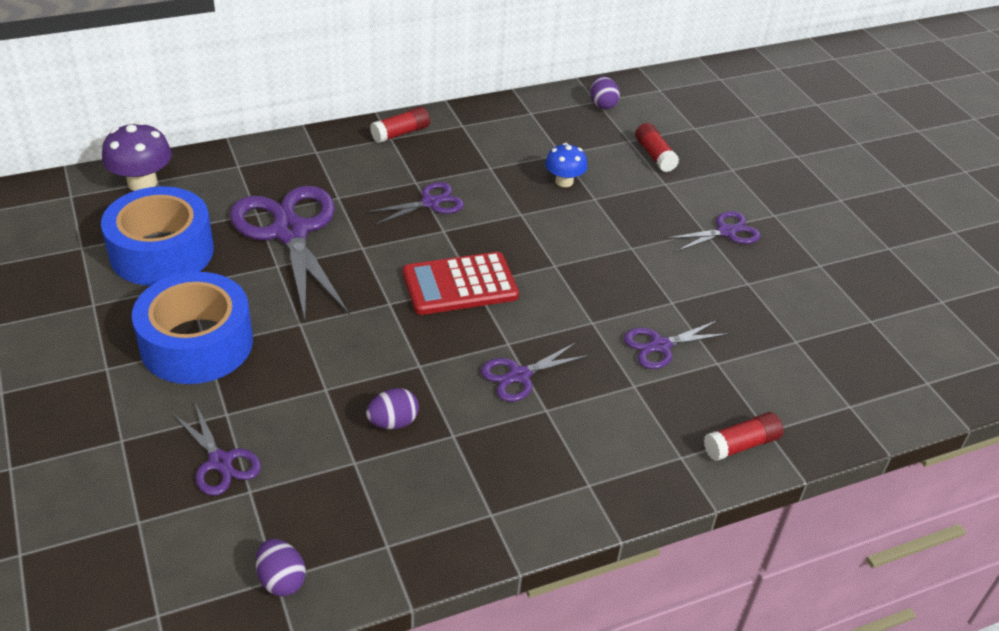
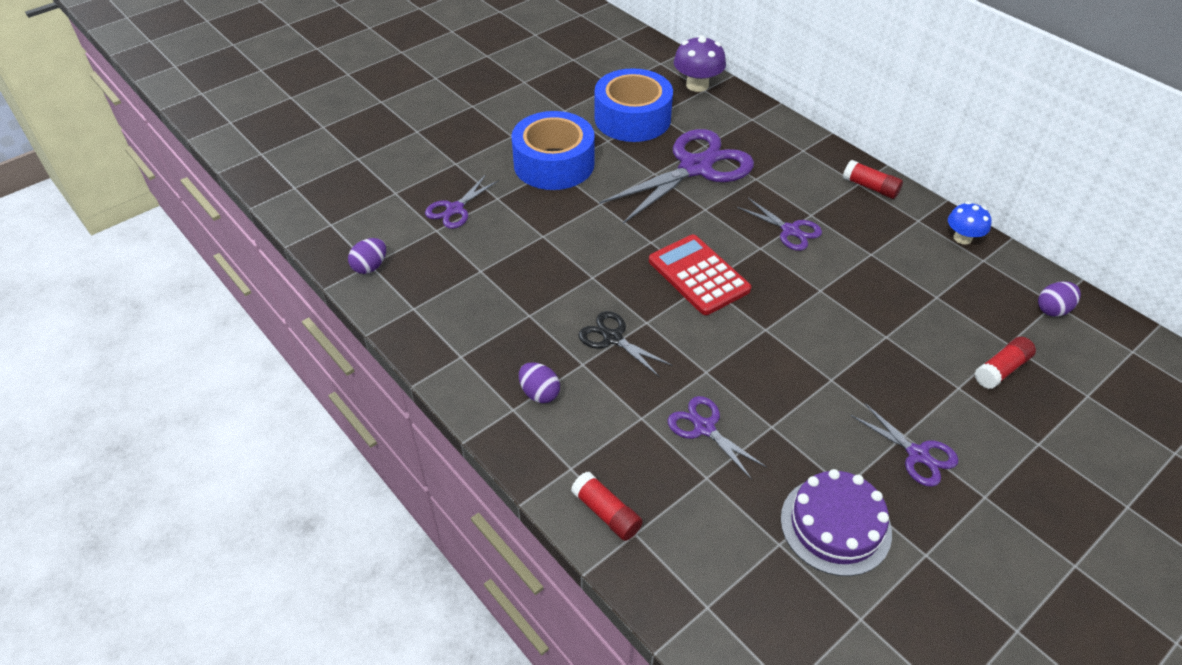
camera: 75 degrees right, 5 degrees up
purple egg [366,388,419,429] -> purple egg moved to [519,362,560,403]
purple scissors [481,342,589,402] -> black scissors [578,311,672,377]
blue mushroom [545,143,588,187] -> blue mushroom moved to [948,202,992,244]
none -> purple cake [781,469,892,576]

